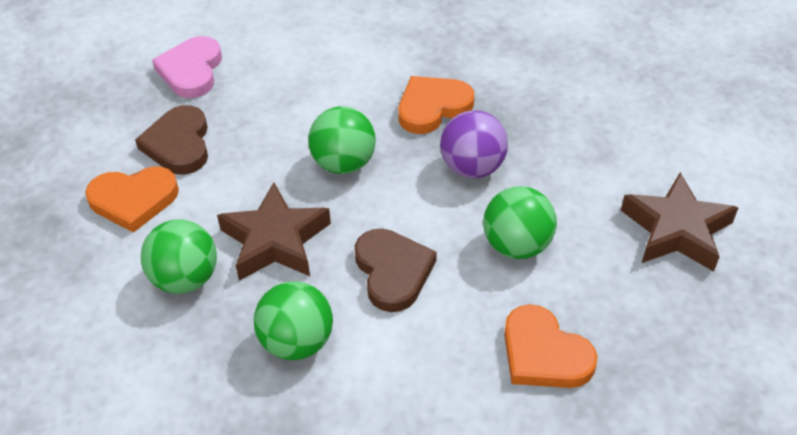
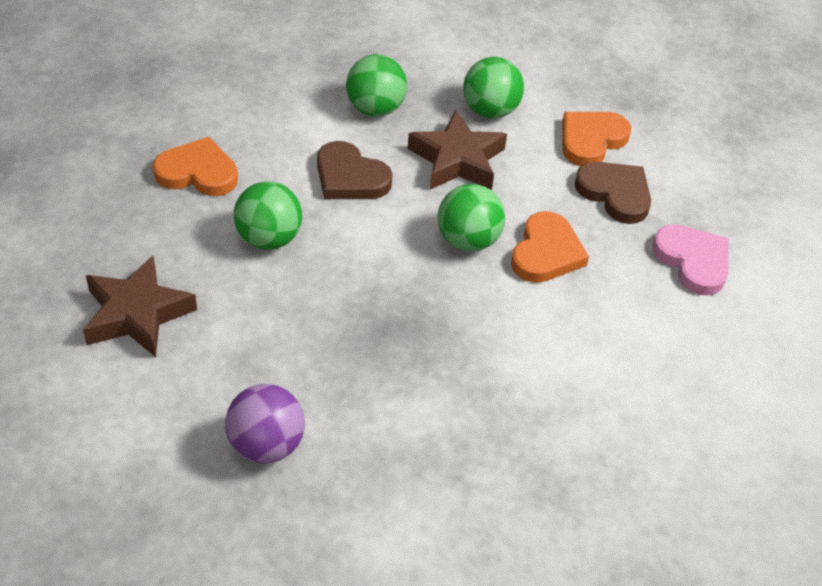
camera: 140 degrees right, 0 degrees up
orange heart [398,76,474,134] -> orange heart moved to [511,211,589,283]
purple ball [440,110,508,178] -> purple ball moved to [225,384,305,463]

